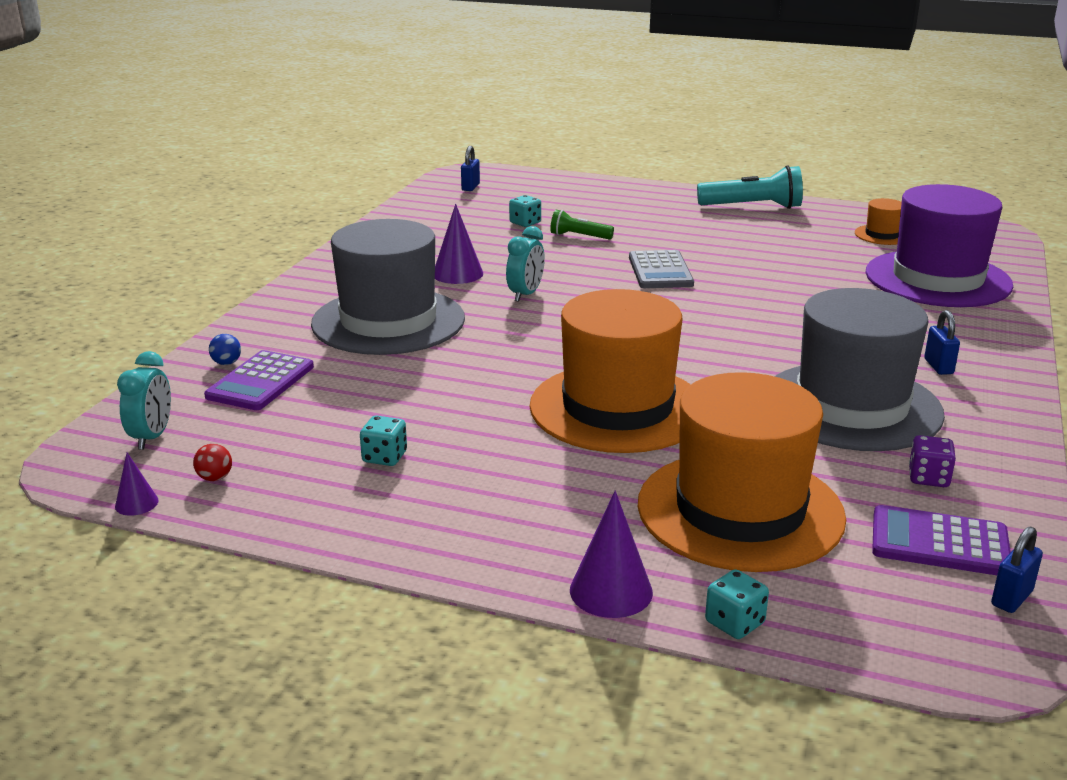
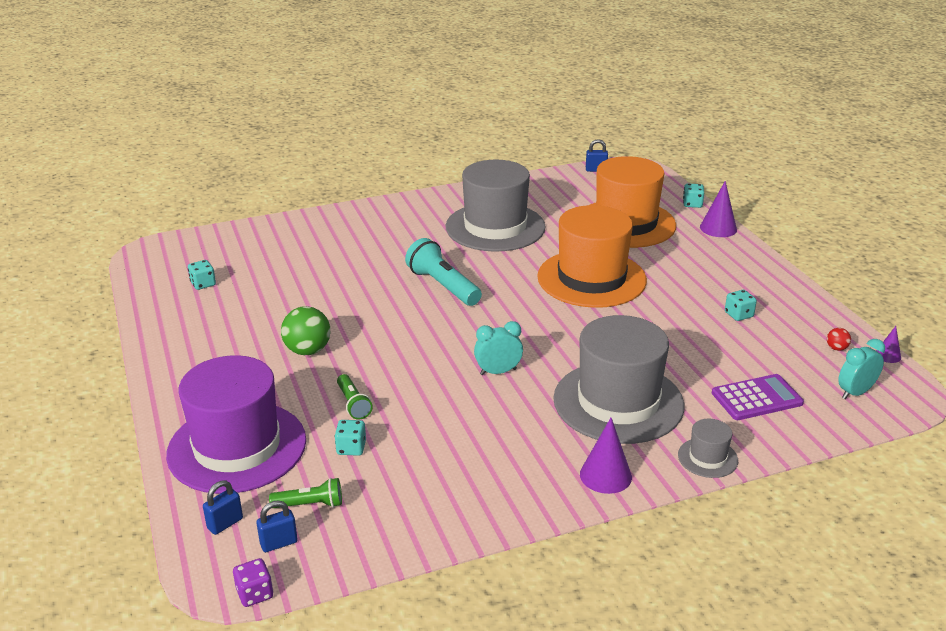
camera: 130 degrees left, 5 degrees up
blue ball [209,334,241,365] -> none
purple cone [435,204,483,284] -> purple cone moved to [580,418,632,494]
grey calculator [629,250,694,288] -> none
turquoise flashlight [697,165,803,209] -> turquoise flashlight moved to [405,238,482,306]
orange hat [855,198,902,245] -> turquoise dice [188,260,216,290]
purple hat [865,184,1013,307] -> purple hat moved to [166,355,306,494]
purple calculator [872,505,1011,575] -> none
purple dice [909,435,956,487] -> purple dice moved to [233,558,273,607]
blue padlock [924,310,960,375] -> blue padlock moved to [203,480,243,535]
none -> green flashlight [269,478,342,508]
none -> green ball [281,306,330,355]
none -> grey hat [678,419,738,478]

